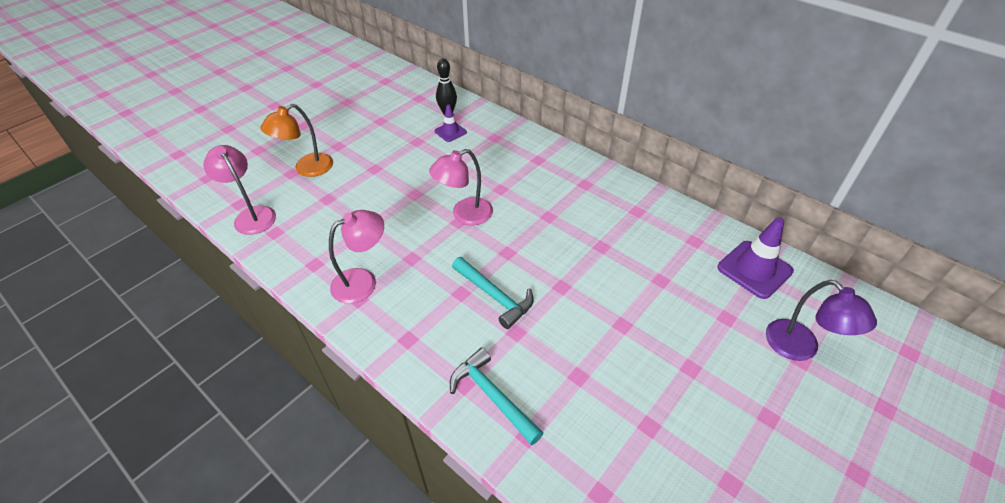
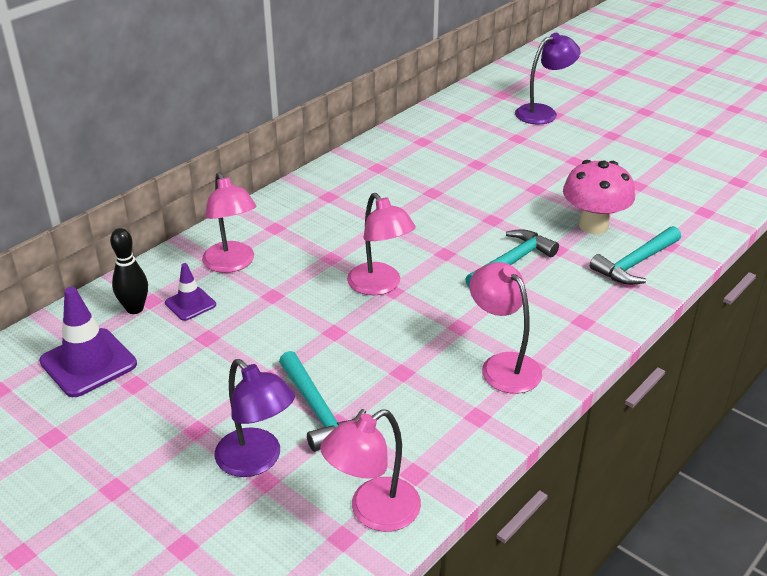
camera: 90 degrees left, 10 degrees down
orange lamp [260,104,333,177] -> purple lamp [215,359,295,477]
purple traffic cone [717,217,794,299] -> purple traffic cone moved to [39,287,137,397]
none -> pink lamp [202,172,256,273]
none -> turquoise hammer [279,351,366,452]
none -> pink mushroom [563,160,635,234]

